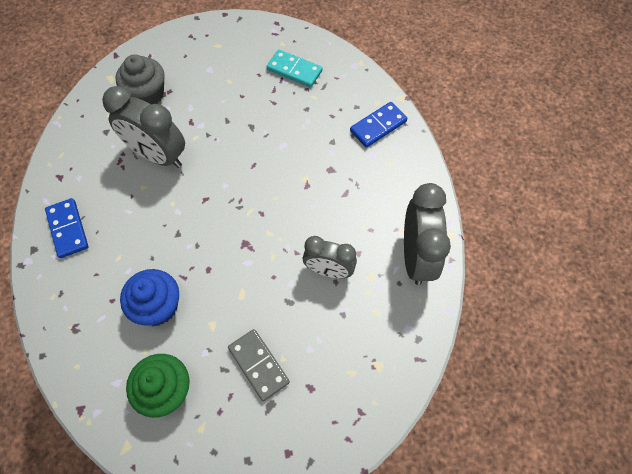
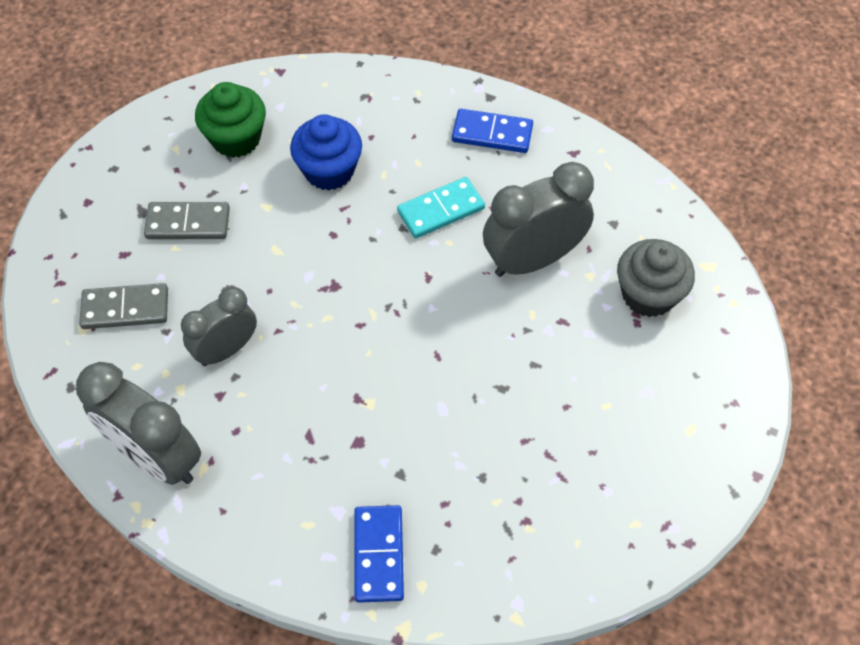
camera: 125 degrees right, 5 degrees down
turquoise domino [267,50,322,87] -> turquoise domino moved to [397,177,485,238]
none -> grey domino [79,283,168,329]

